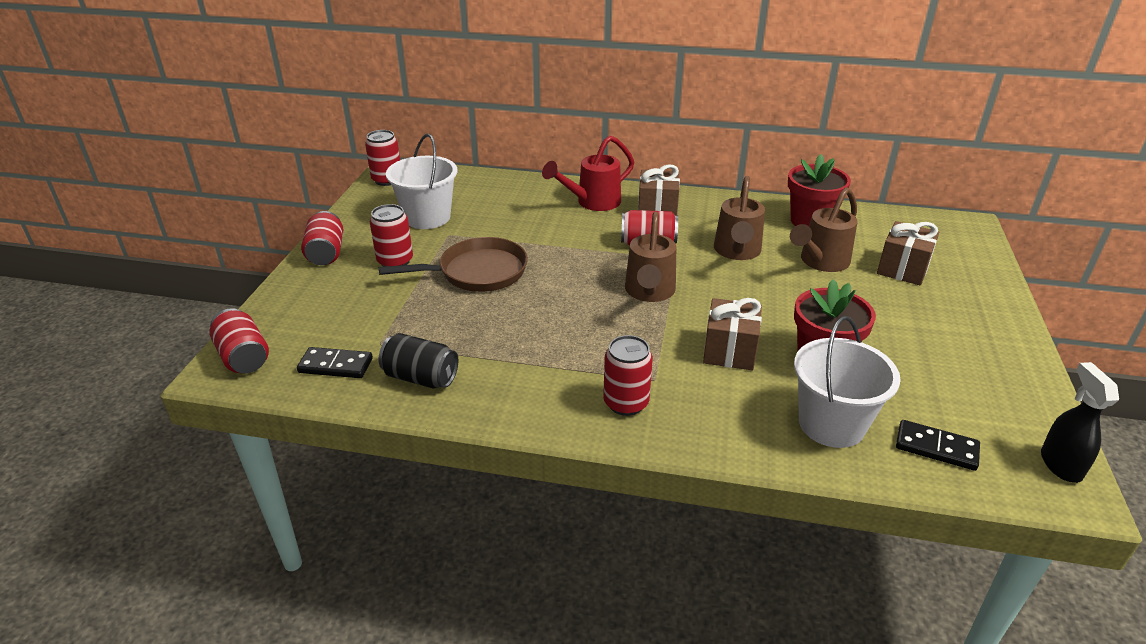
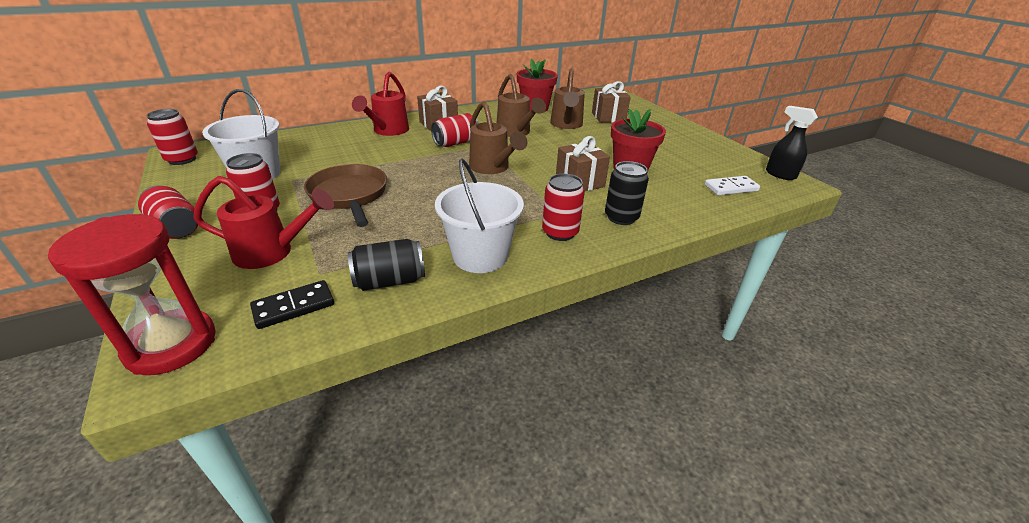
camera: 40 degrees left, 0 degrees up
red can [209,308,269,373] -> red hourglass [48,214,216,375]
brown pan [379,237,528,292] -> brown pan turned 60 degrees counterclockwise [304,164,387,227]
white bucket [794,316,901,448] -> white bucket moved to [435,158,524,273]
black domino [896,420,980,471] -> white domino [705,176,760,195]
none -> red watering can [193,176,334,269]
none -> black can [605,161,649,225]

